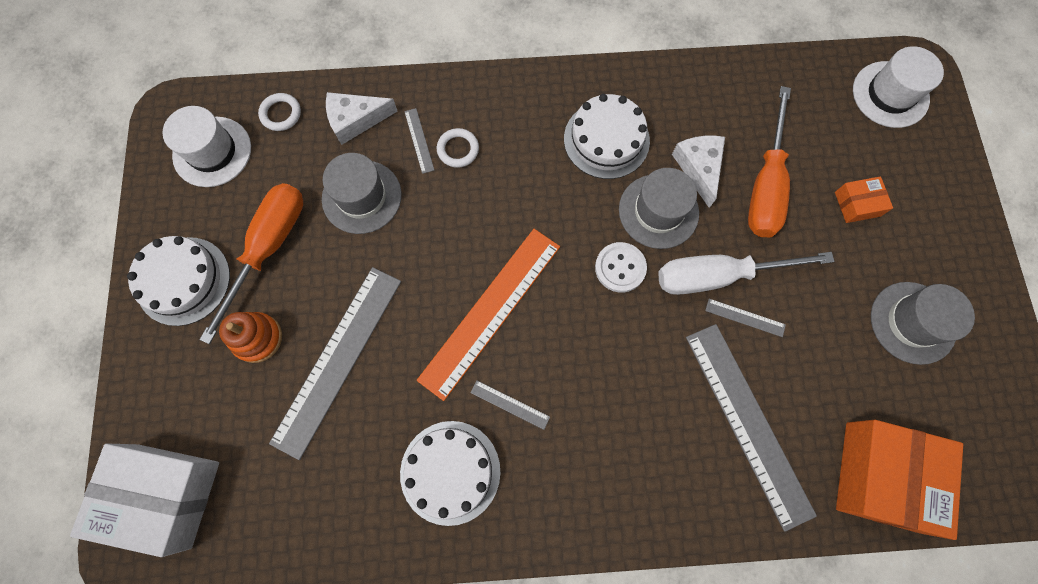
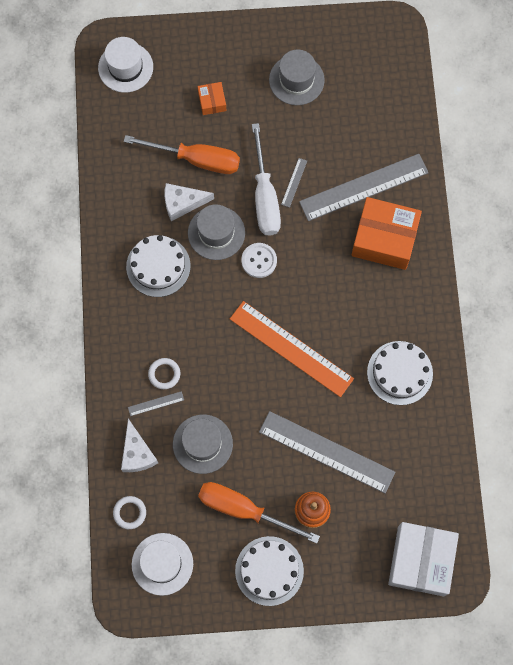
camera: 90 degrees left, 0 degrees up
grey ruler [470,381,550,430] -> none
orange box [836,420,963,540] -> orange box moved to [352,197,422,270]

